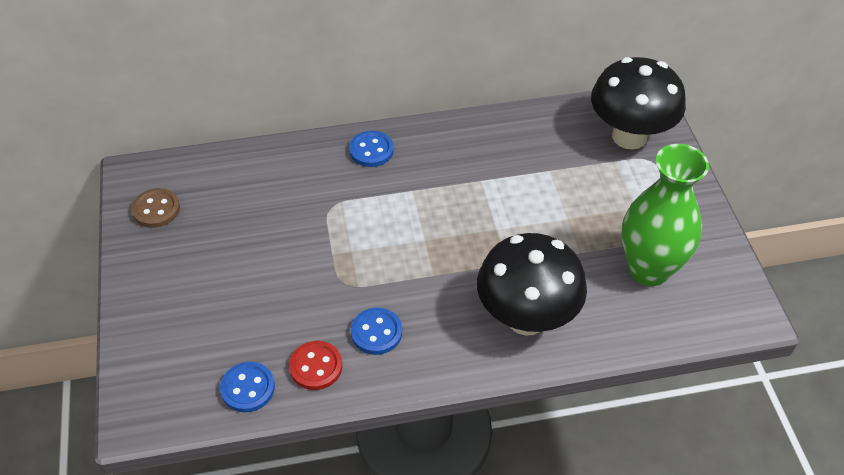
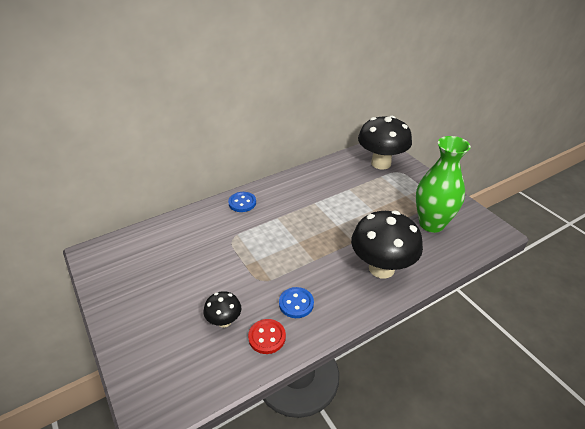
camera: 20 degrees left, 10 degrees down
brown button [131,188,180,228] -> none
blue button [220,362,275,413] -> none
none -> black mushroom [204,291,241,328]

